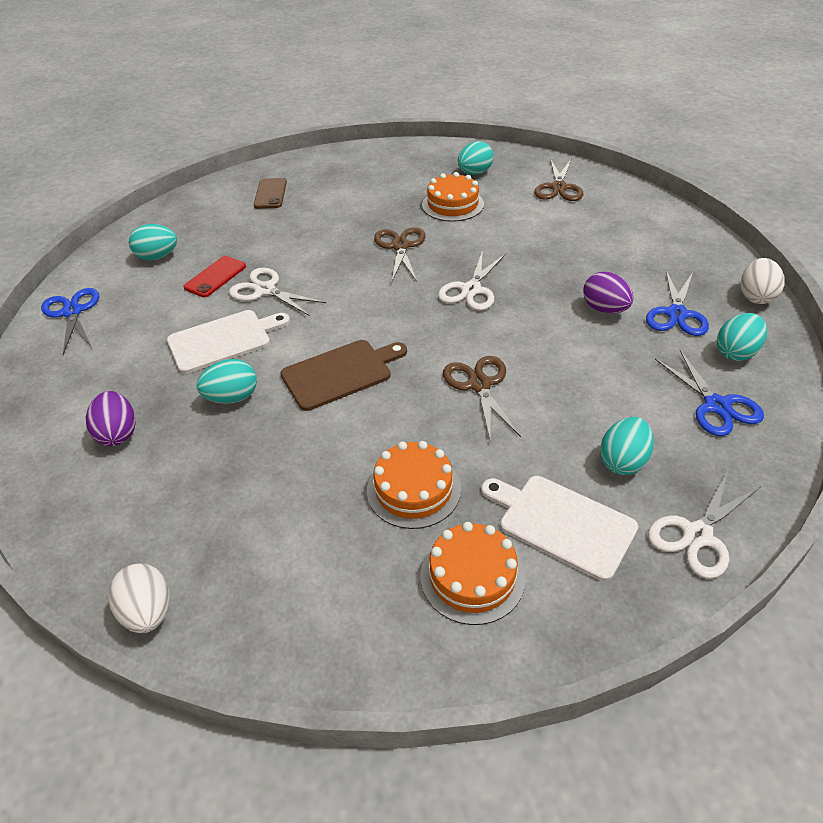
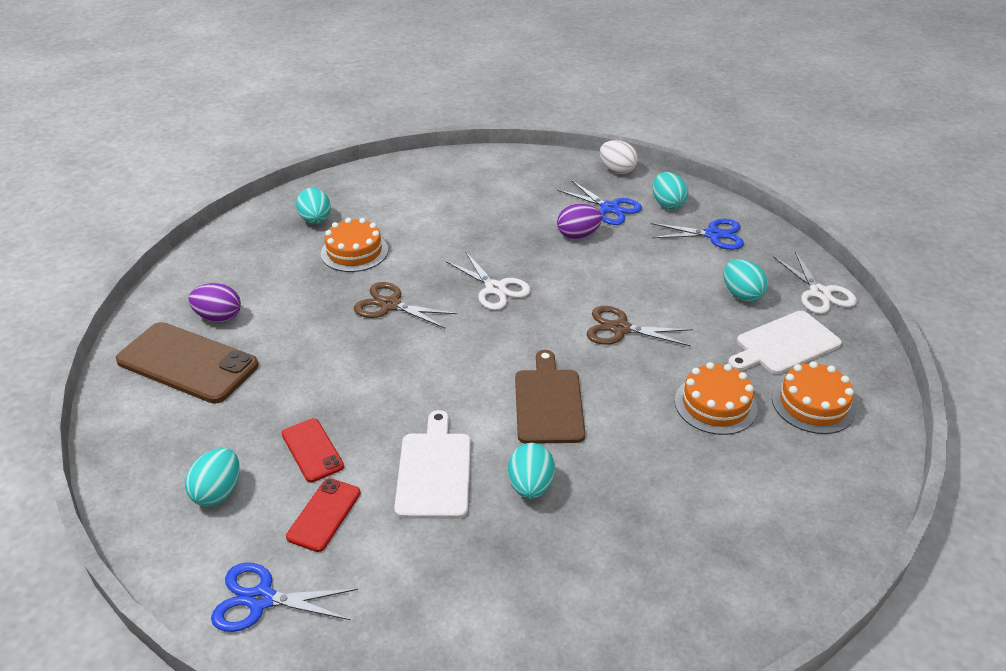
camera: 65 degrees left, 5 degrees down
purple egg [86,391,135,446] -> purple egg moved to [188,283,241,322]
white egg [108,563,170,633] -> none
white scissors [229,268,326,316] -> none
brown phone [254,178,287,209] -> brown phone [116,322,259,404], size x1.91
brown scissors [534,158,583,201] -> none
none -> red phone [286,478,361,552]

